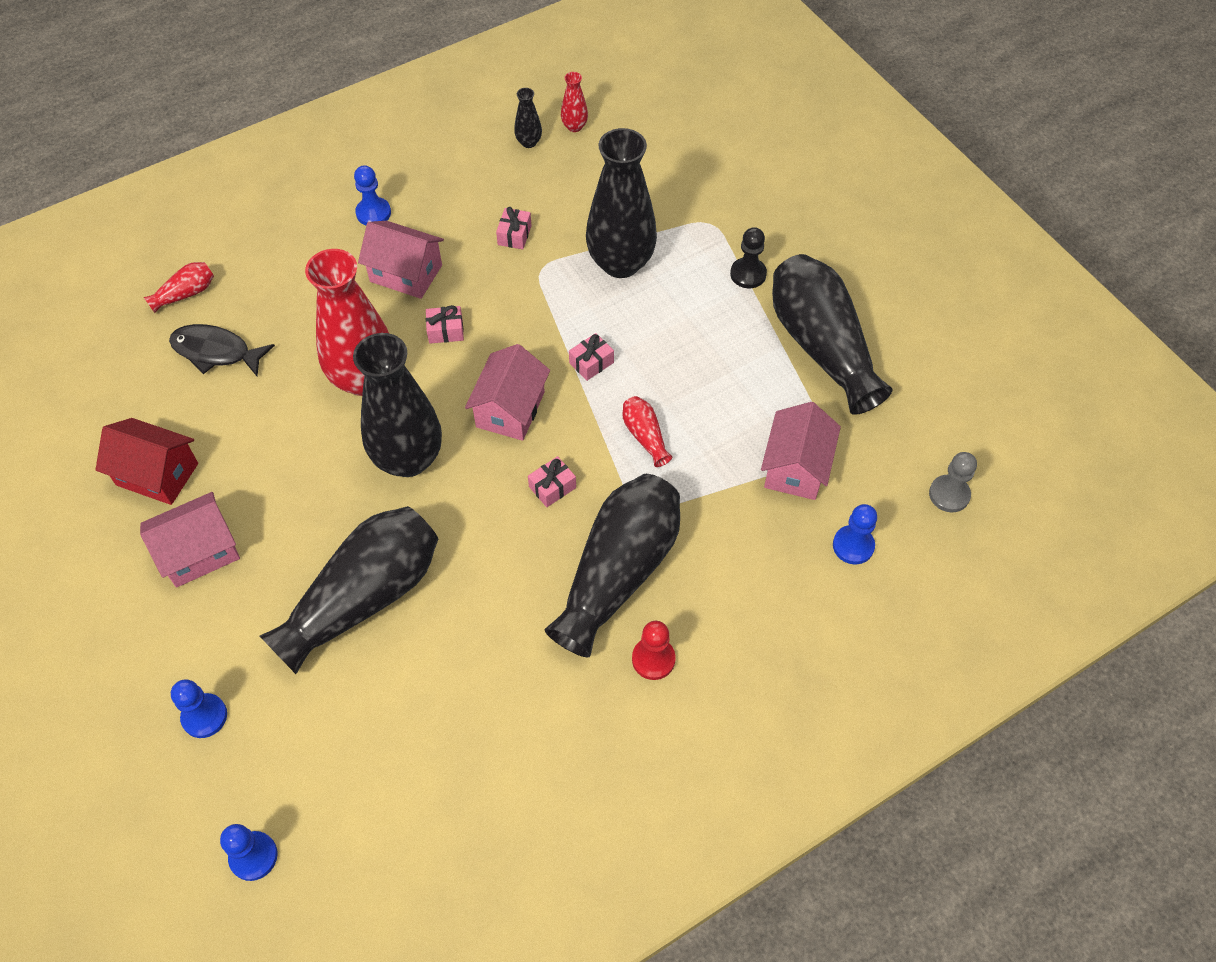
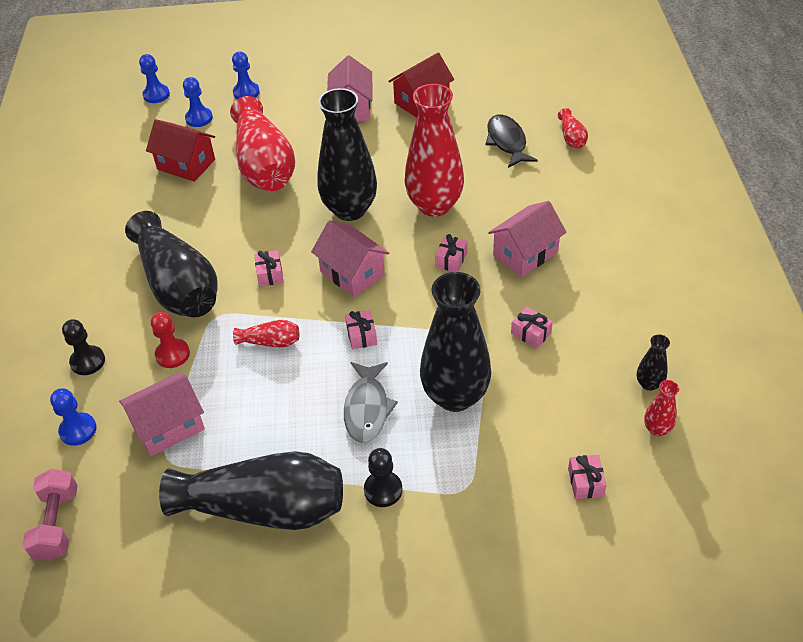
camera: 120 degrees right, 10 degrees down
black fish [169,324,275,376] -> black fish turned 60 degrees counterclockwise [486,114,538,168]
black vase [260,506,438,674] -> red vase [230,96,295,191]
blue pawn [354,165,391,225] -> blue pawn moved to [183,77,213,127]
red pawn [632,621,676,680] -> red pawn moved to [151,312,190,368]
pink house [761,402,841,500] -> pink house turned 75 degrees counterclockwise [119,372,205,456]
grey pawn [929,452,977,512] -> pink dumbbell [22,469,78,561]
none -> black pawn [62,319,105,375]
none -> red house [146,119,215,182]
none -> grey fish [344,362,398,443]
none -> pink gift [568,455,607,499]

